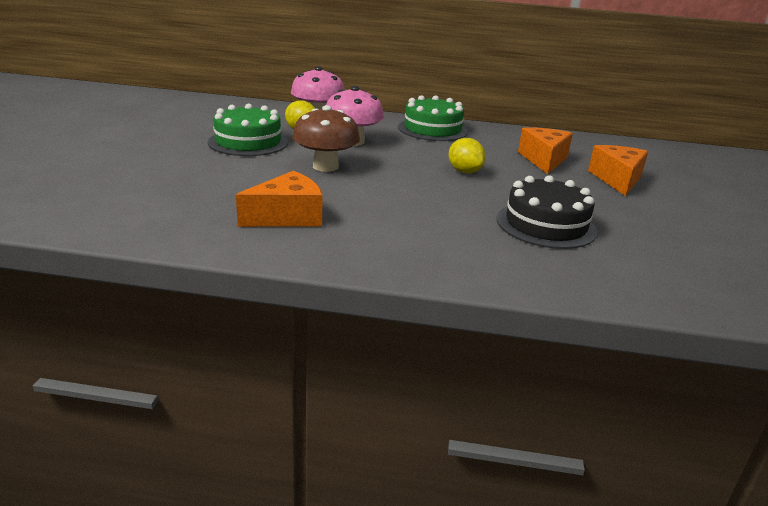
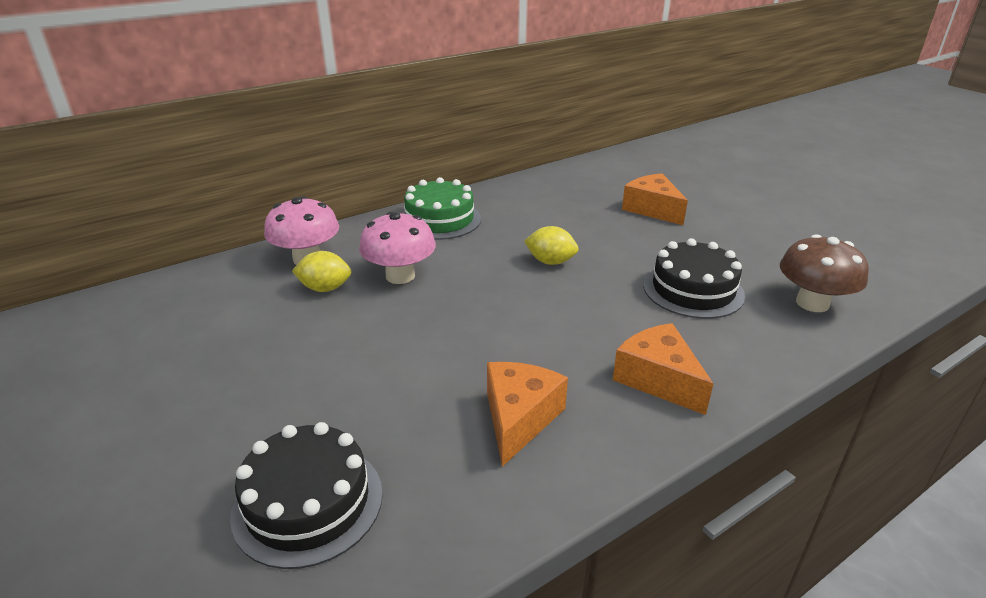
camera: 40 degrees left, 5 degrees up
green cake [208,104,288,156] -> none
brown mushroom [292,105,360,172] -> brown mushroom moved to [780,234,869,312]
orange cheese [518,127,573,174] -> orange cheese moved to [613,323,714,415]
none -> black cake [230,422,383,569]

